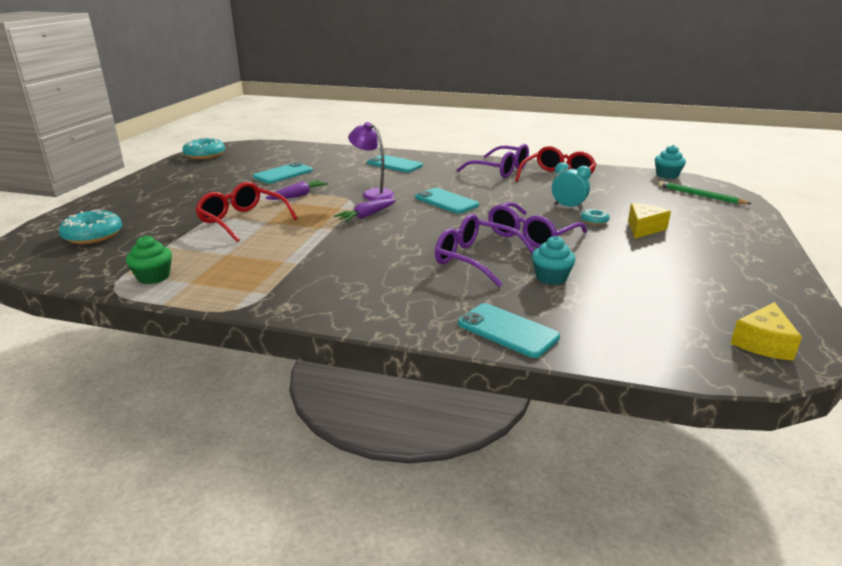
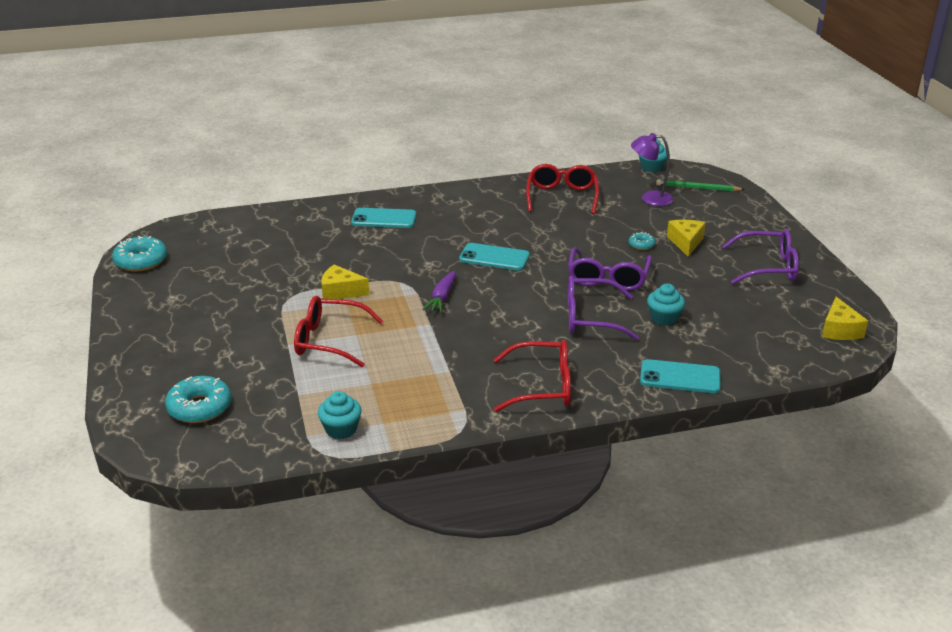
camera: 30 degrees left, 5 degrees up
green cupcake [126,235,172,284] -> turquoise cupcake [318,391,362,439]
turquoise phone [253,162,313,184] -> none
purple carrot [266,180,328,200] -> yellow cheese [321,265,369,299]
purple lamp [348,122,394,200] -> purple lamp moved to [631,133,674,206]
purple glasses [457,144,529,178] -> purple glasses moved to [722,229,799,284]
turquoise clock [552,162,591,210] -> none
none -> red glasses [494,340,571,412]

